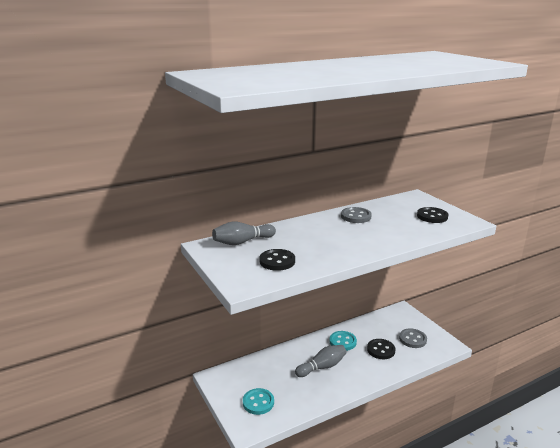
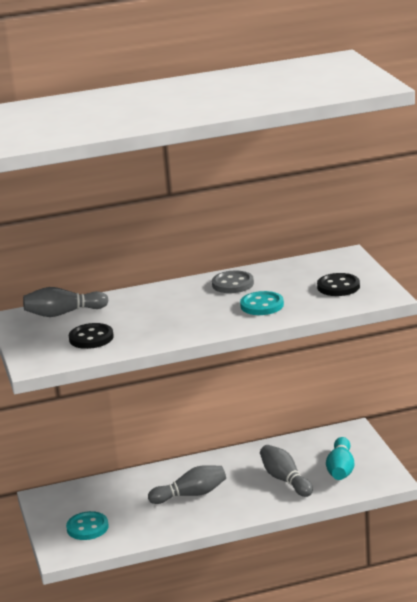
camera: 15 degrees right, 0 degrees up
turquoise button [329,331,357,351] -> turquoise button moved to [240,291,284,315]
black button [367,339,396,359] -> grey bowling pin [260,445,313,497]
grey button [399,328,427,348] -> turquoise bowling pin [326,437,354,480]

